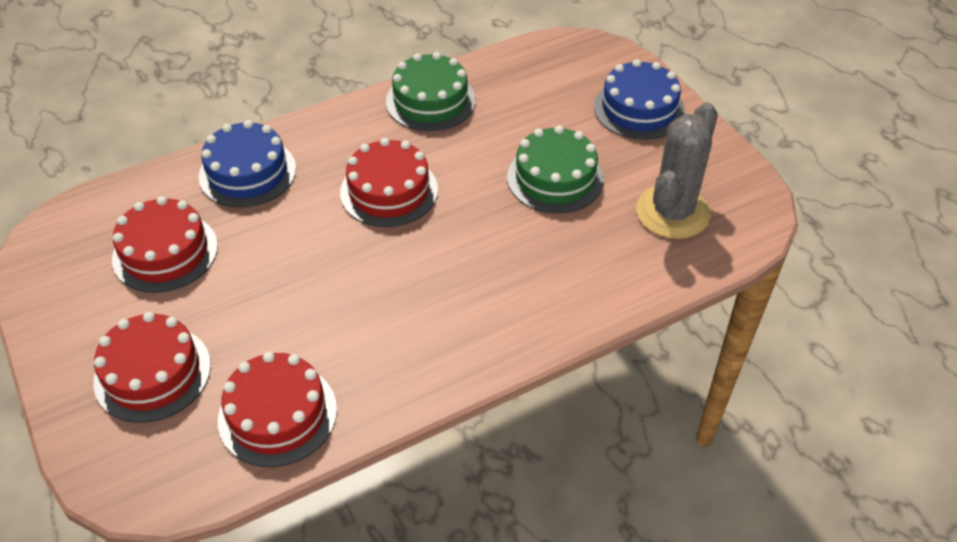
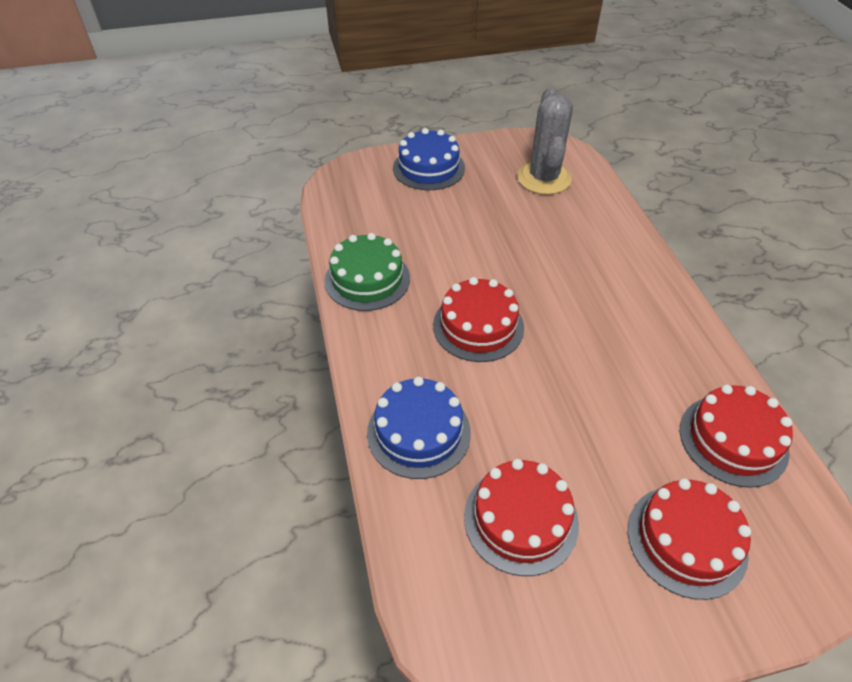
camera: 75 degrees left, 0 degrees up
green cake [507,125,604,213] -> none
grey cactus [636,103,718,239] -> grey cactus turned 45 degrees clockwise [517,87,573,195]

